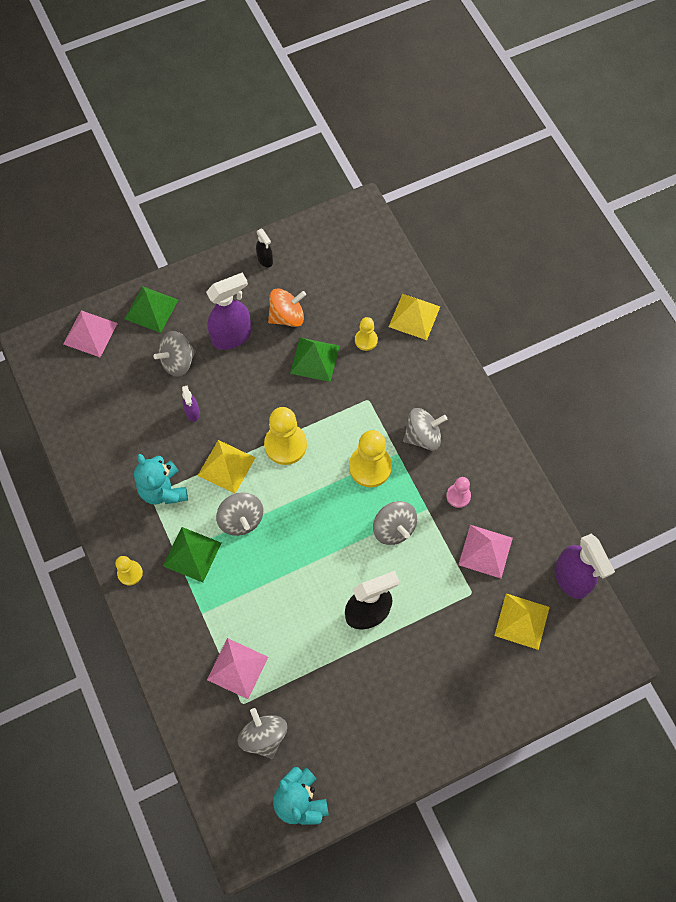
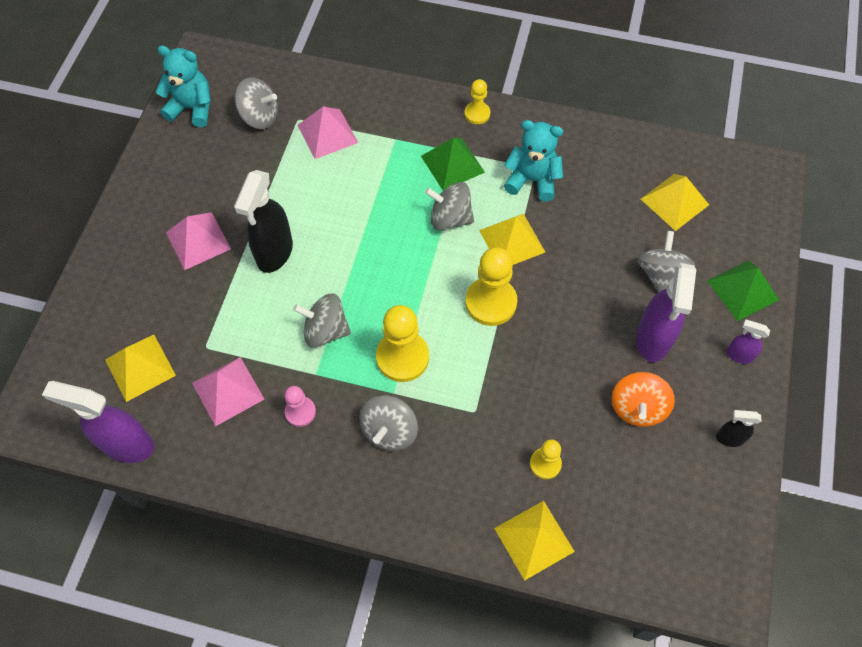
camera: 130 degrees right, 5 degrees down
pink pyramid [63,310,118,357] -> pink pyramid moved to [166,212,231,270]
purple spray bottle [182,385,200,422] -> purple spray bottle moved to [726,319,770,364]
green pyramid [290,338,340,382] -> none
none -> yellow pyramid [641,174,709,231]

